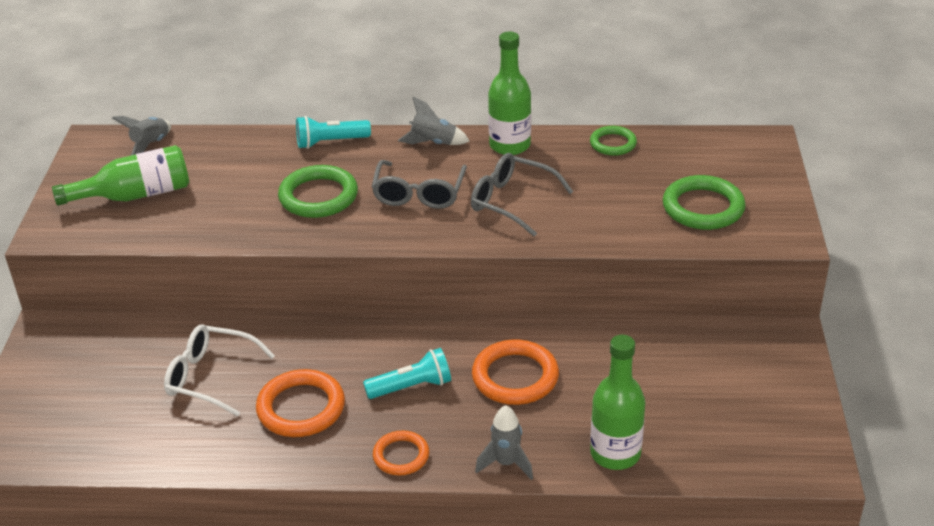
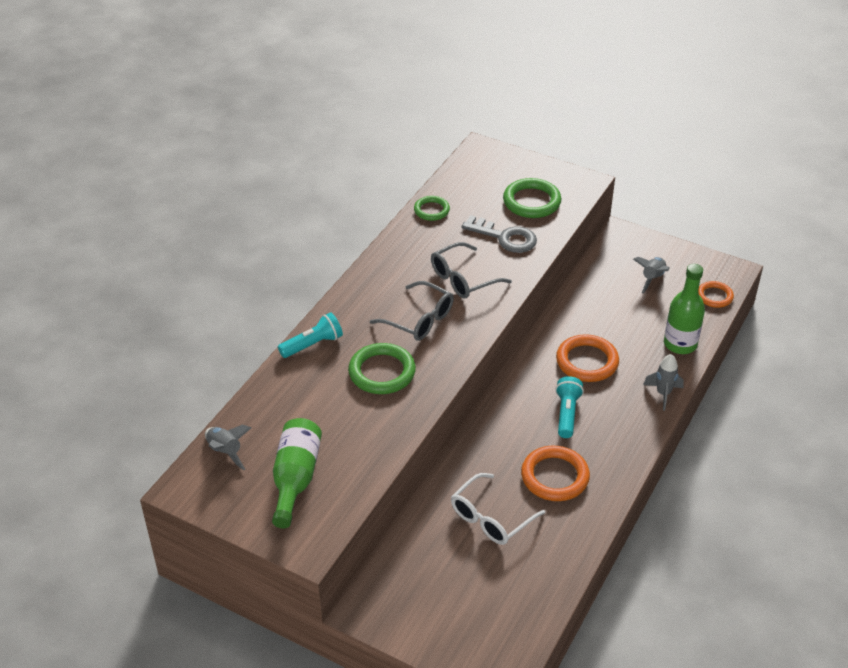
camera: 65 degrees left, 5 degrees up
turquoise flashlight [296,116,371,149] -> turquoise flashlight turned 135 degrees counterclockwise [278,312,343,358]
orange ring [373,431,429,475] -> orange ring moved to [698,281,734,308]
grey rocket [398,96,470,145] -> grey rocket moved to [633,257,670,293]
green bottle [488,32,531,155] -> none
none -> grey key [462,215,537,253]

